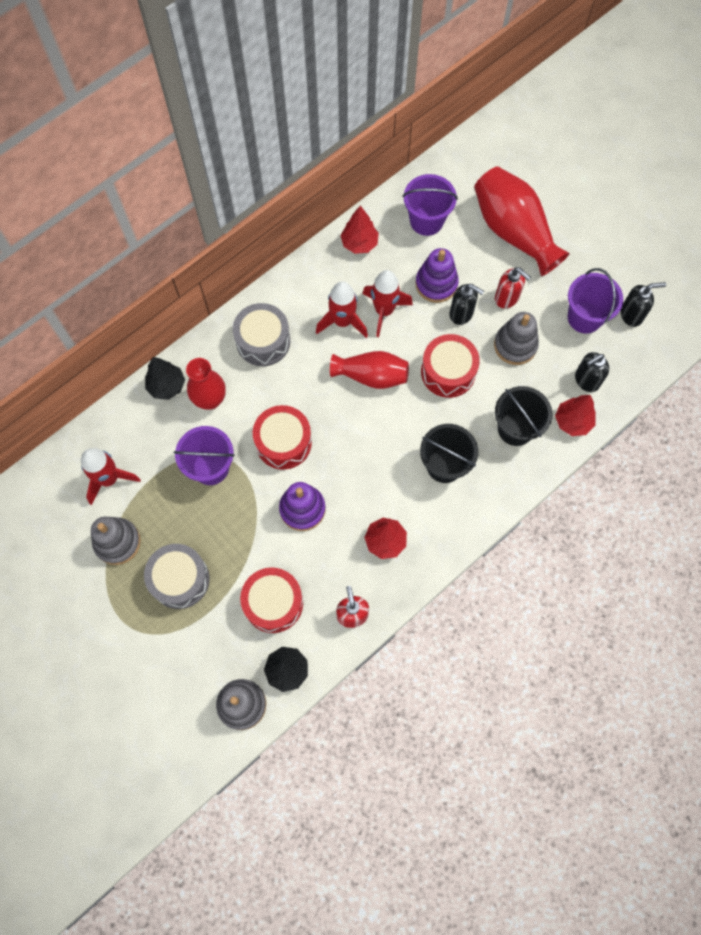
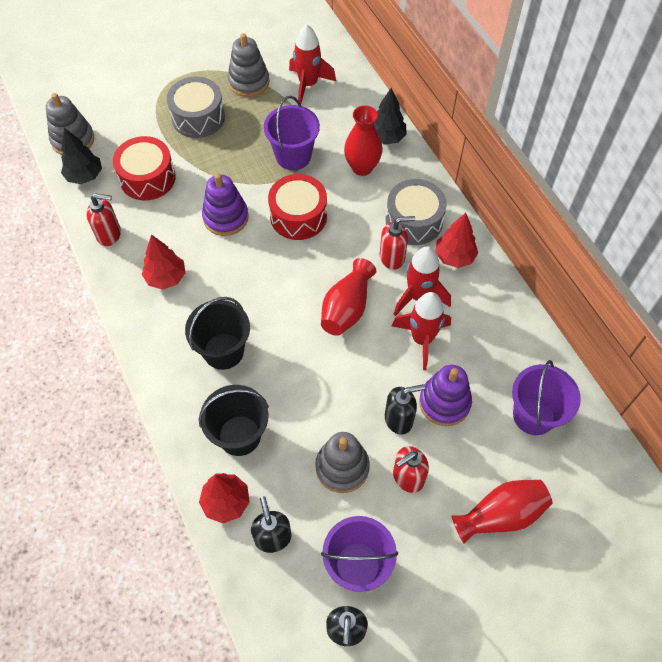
camera: 105 degrees right, 10 degrees down
red tree [340,205,379,254] -> red tree moved to [435,213,478,268]
red drum [421,334,480,398] -> none
black soap dispenser [450,284,484,325] -> black soap dispenser turned 150 degrees counterclockwise [385,384,425,435]
red vase [474,166,570,276] -> red vase [451,480,553,544], size x0.64
none -> red soap dispenser [380,216,415,270]

